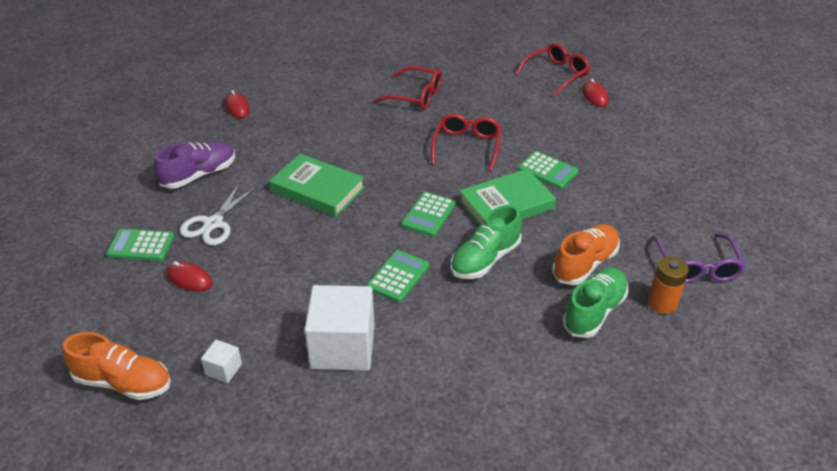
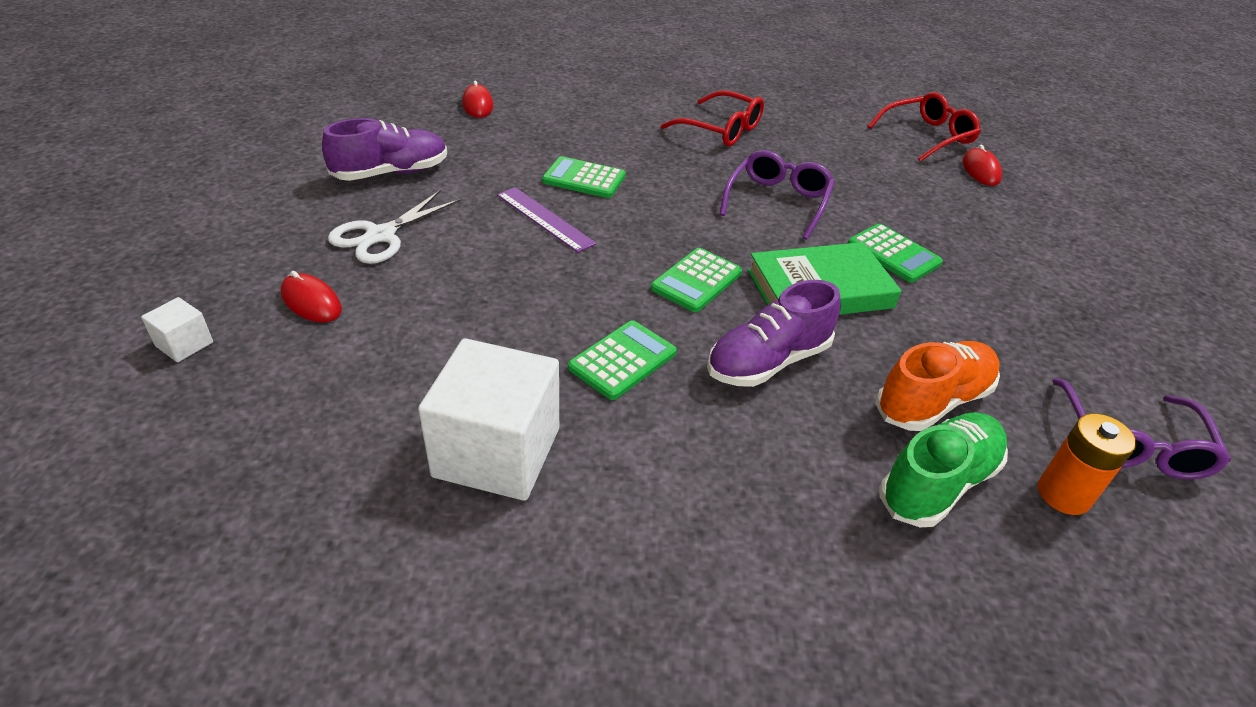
camera: 10 degrees right, 0 degrees up
orange shoe [62,332,171,400] -> none
green calculator [106,229,175,261] -> green calculator moved to [542,156,626,198]
white cube [201,340,242,383] -> white cube moved to [141,297,213,362]
green book [270,154,365,217] -> purple ruler [497,187,597,253]
red glasses [431,114,502,171] -> purple glasses [719,150,835,240]
green shoe [451,205,522,279] -> purple shoe [707,280,841,387]

